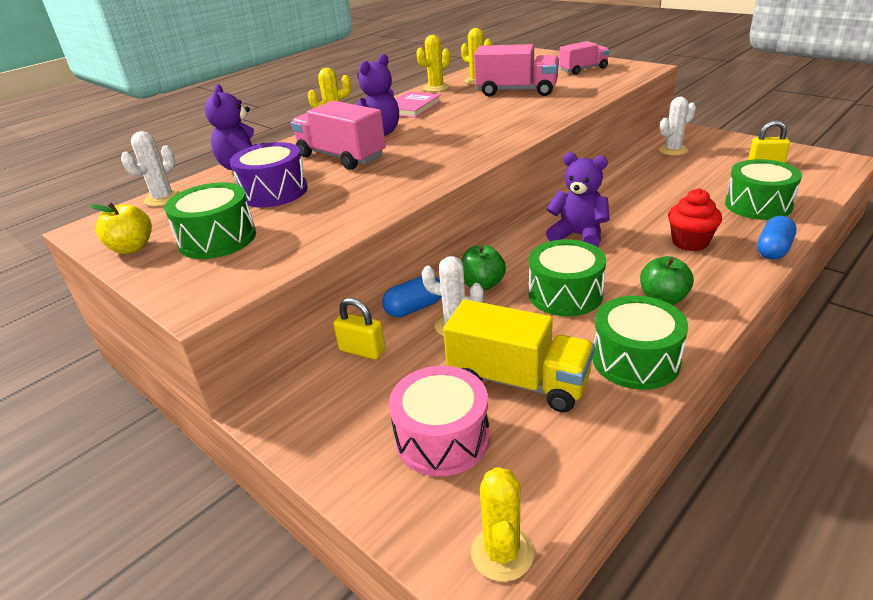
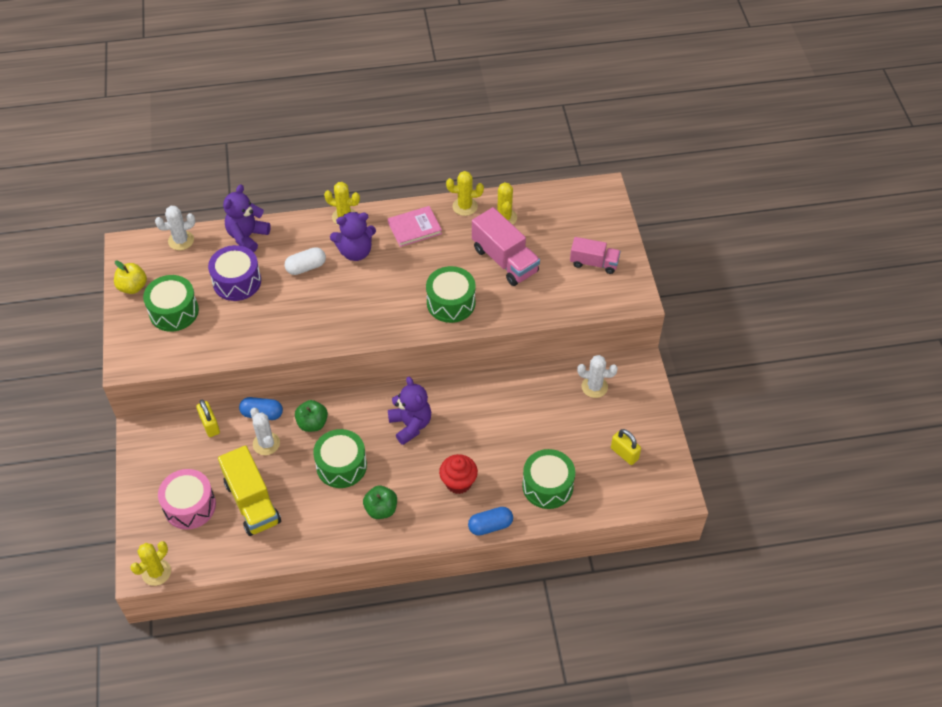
camera: 35 degrees right, 20 degrees up
pink truck [291,101,386,170] -> white capsule [285,247,326,275]
green drum [592,296,688,390] -> green drum moved to [426,266,476,323]

